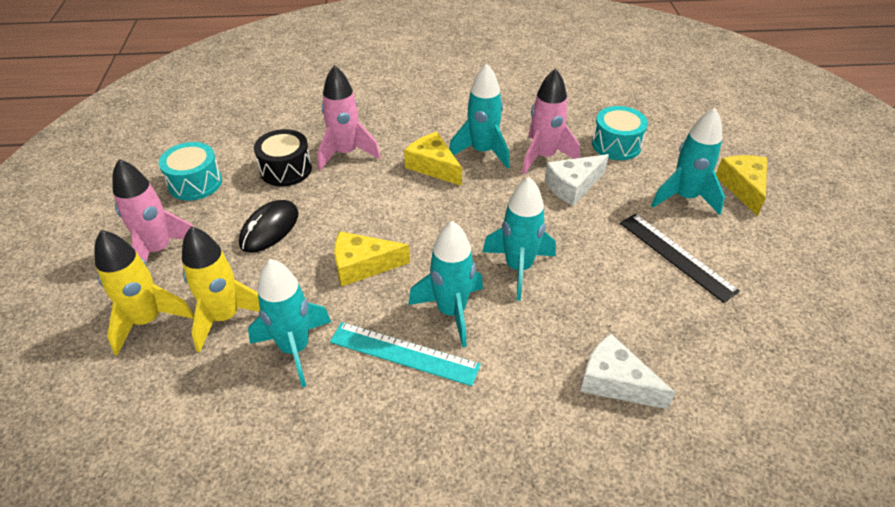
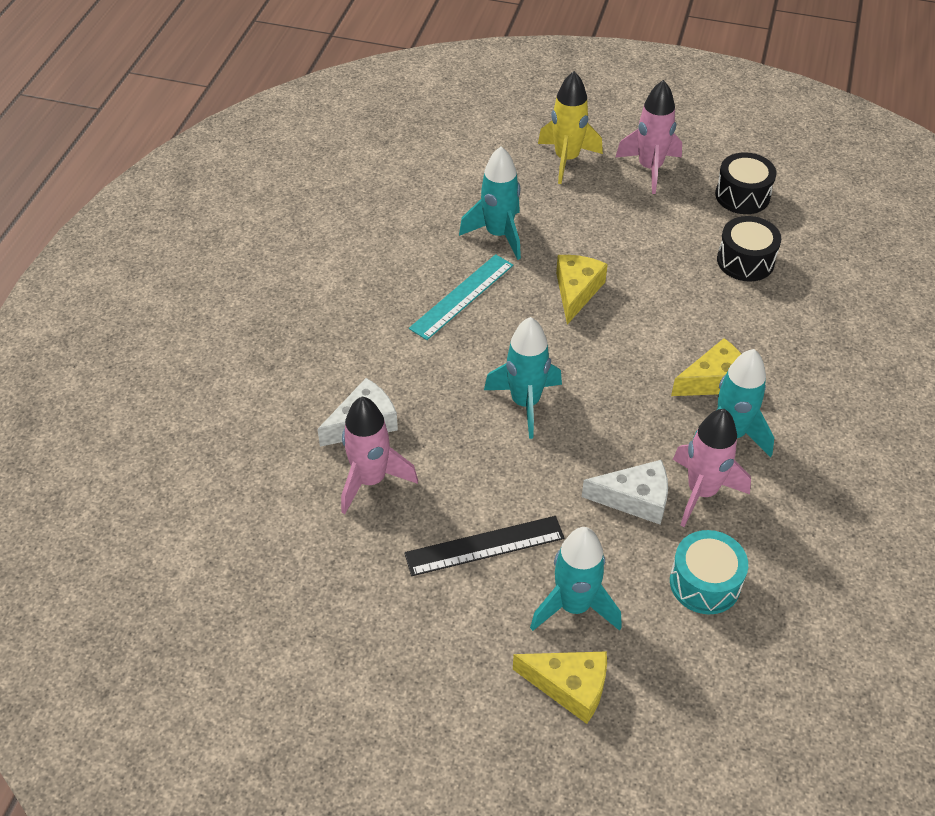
camera: 110 degrees right, 5 degrees up
turquoise drum [158,142,222,201] -> black drum [715,152,777,214]
yellow rocket [182,227,260,352] -> none
black mouse [239,200,299,253] -> none
pink rocket [317,65,381,171] -> pink rocket moved to [341,397,418,514]
turquoise rocket [408,221,483,347] -> none
white cheese [544,154,609,206] -> white cheese turned 105 degrees clockwise [582,460,668,525]

